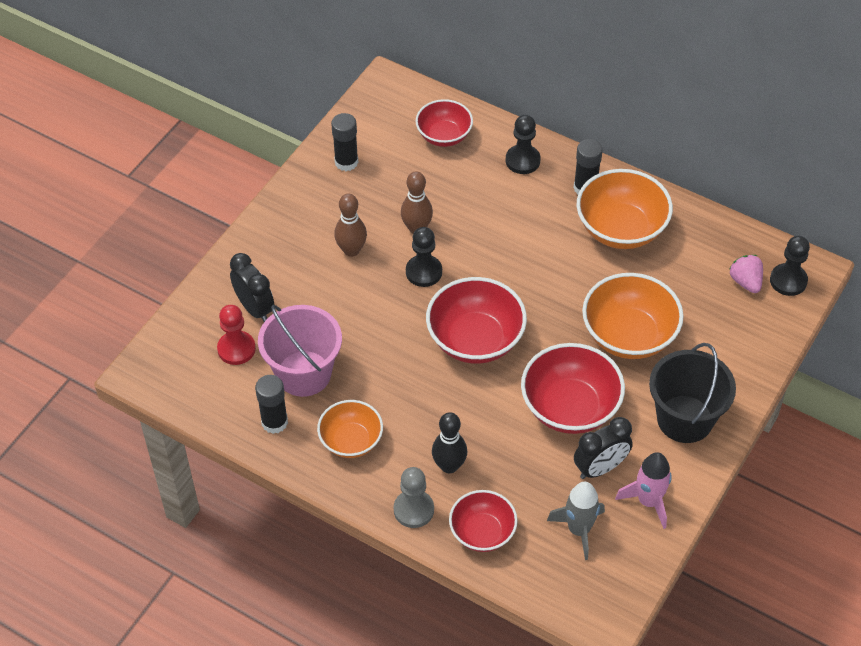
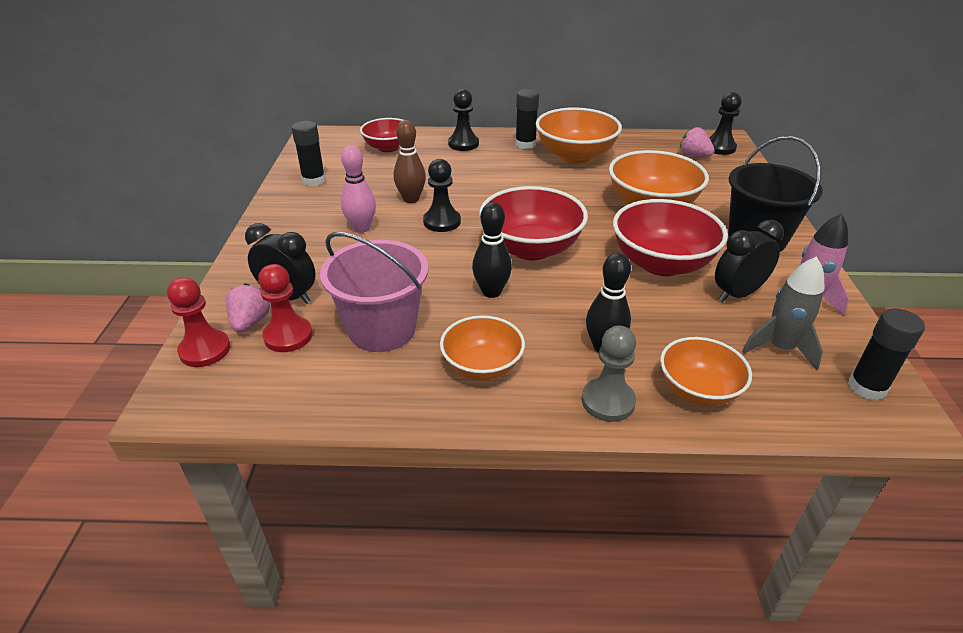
camera: 30 degrees left, 15 degrees down
black glue stick [255,375,288,434] -> black glue stick moved to [848,308,925,401]
brown bowling pin [334,193,367,257] -> pink bowling pin [341,145,376,233]
red bowl [449,490,518,552] -> orange bowl [660,337,752,406]
black clock [574,417,633,479] -> black clock turned 150 degrees counterclockwise [715,220,784,302]
none -> red pawn [167,277,230,367]
none -> pink strawberry [226,283,270,333]
none -> black bowling pin [472,202,512,298]

